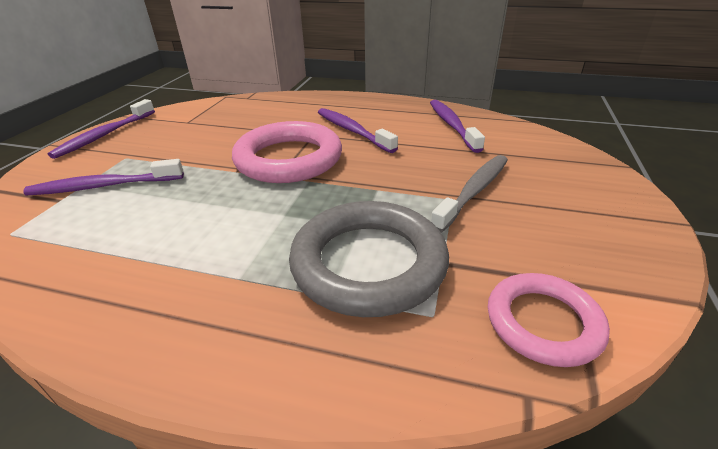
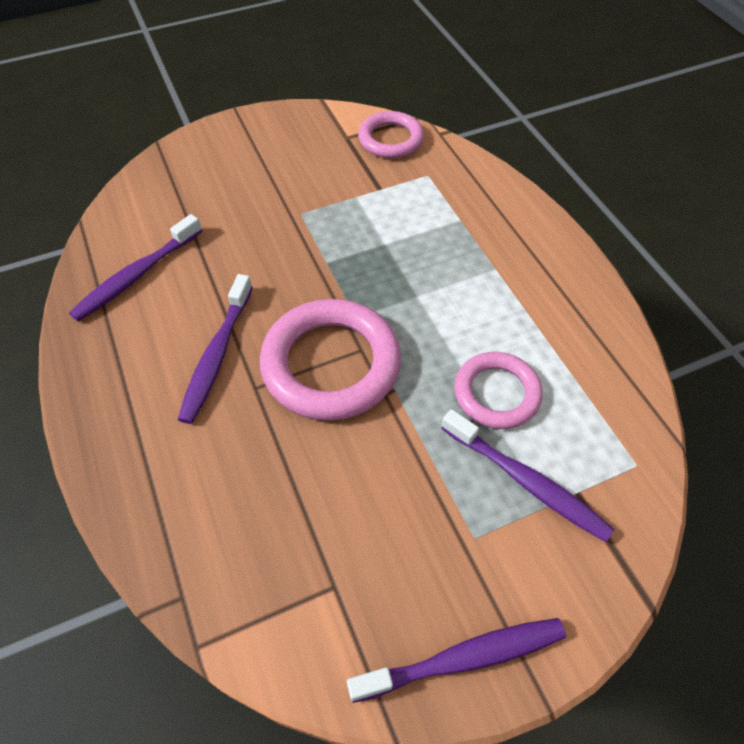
camera: 130 degrees left, 20 degrees up
grey ring [289,201,449,317] -> none
grey toothbrush [431,155,508,233] -> none
none -> pink ring [454,352,542,429]

